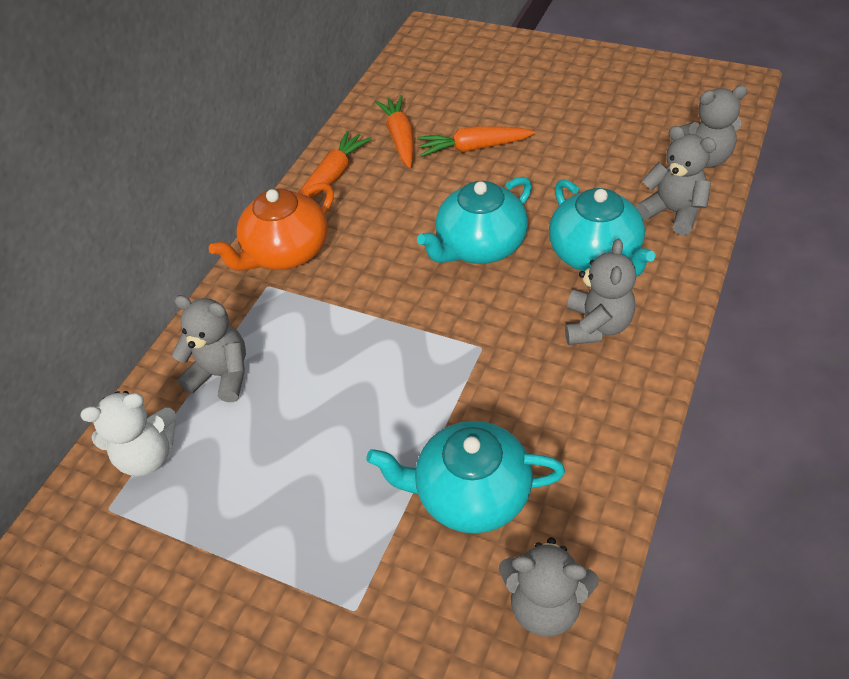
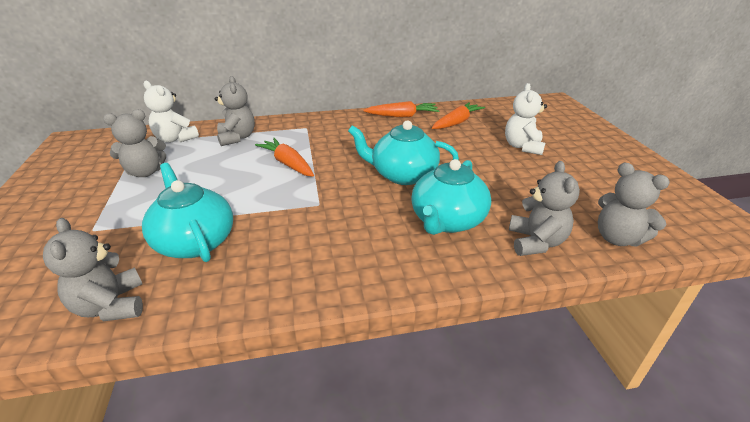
camera: 50 degrees right, 15 degrees down
orange teapot [209,182,334,271] -> none
orange carrot [417,126,535,157] -> orange carrot moved to [255,138,314,177]
grey teddy bear [565,238,636,345] -> grey teddy bear moved to [103,109,166,177]
none -> white teddy bear [505,83,547,155]

